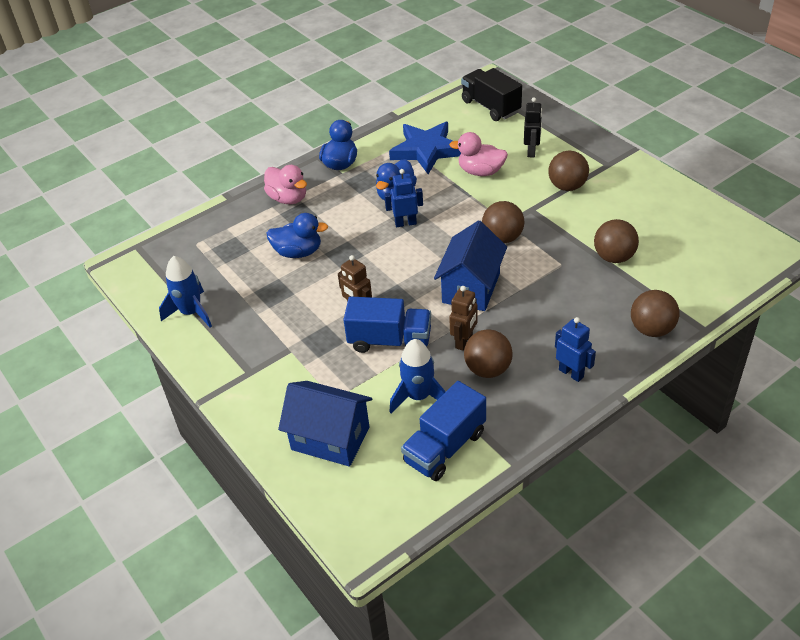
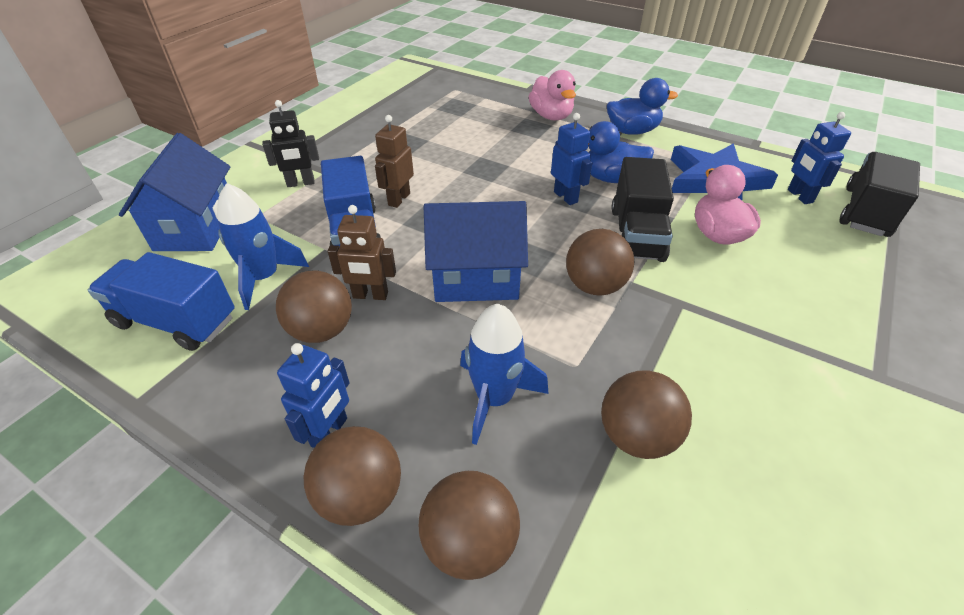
camera: 65 degrees right, 0 degrees up
blue rocket [159,256,212,328] -> blue rocket moved to [460,304,549,445]
pink duck [264,165,307,204] -> pink duck turned 45 degrees counterclockwise [529,70,576,120]
blue duck [266,213,328,258] -> none
black robot [524,97,542,157] -> black robot moved to [262,100,319,187]
brown ball [548,151,589,191] -> brown ball moved to [304,426,401,526]
none -> black truck [611,157,674,262]
none -> blue robot [788,112,851,204]

